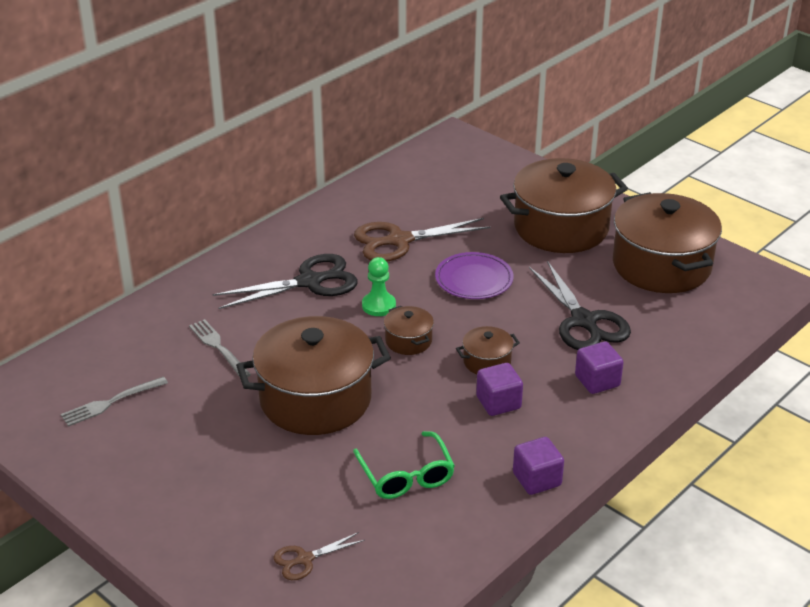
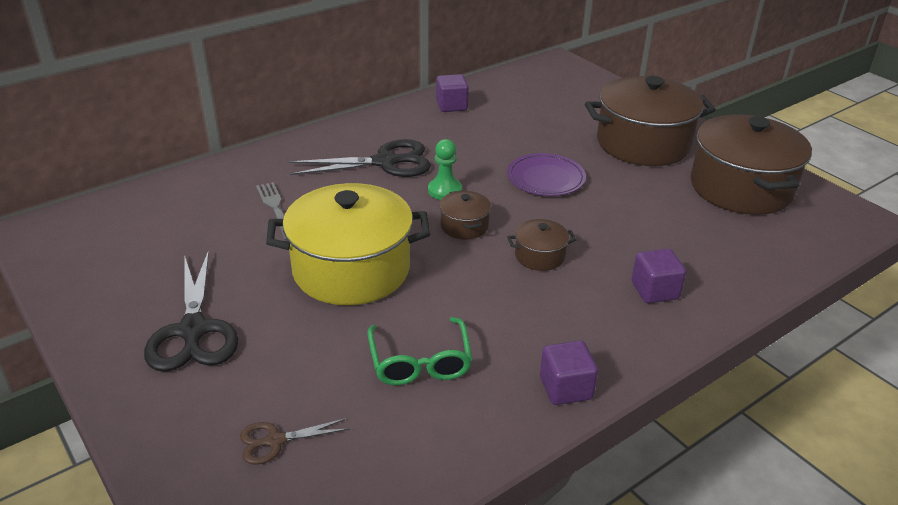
camera: 10 degrees right, 0 degrees up
grey fork [61,376,168,427] -> none
brown pot [236,316,391,435] -> yellow pot [266,183,430,305]
brown scissors [354,218,491,262] -> none
purple cube [476,363,523,416] -> purple cube moved to [436,74,469,112]
black scissors [529,261,631,350] -> black scissors moved to [144,250,238,372]

